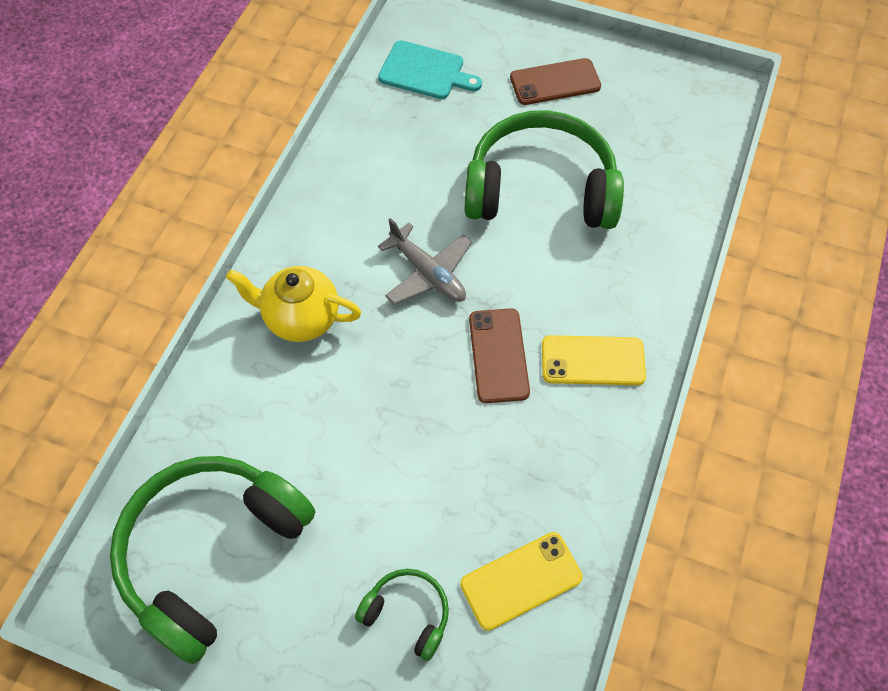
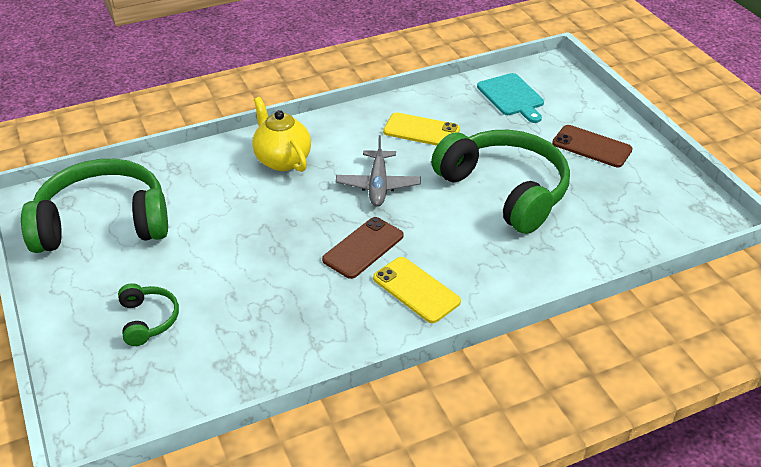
camera: 45 degrees right, 20 degrees down
yellow phone [460,532,583,631] -> yellow phone moved to [383,112,460,146]

